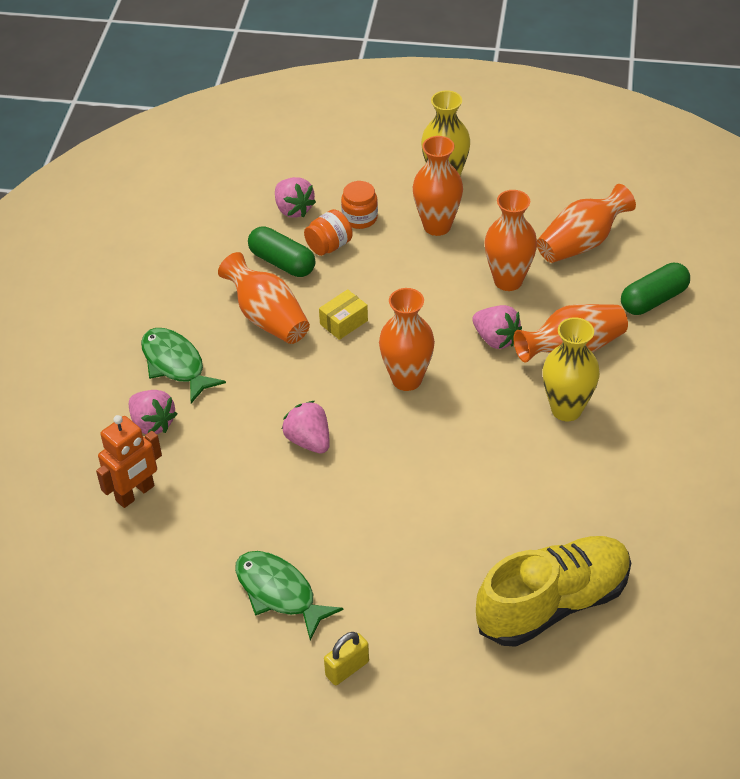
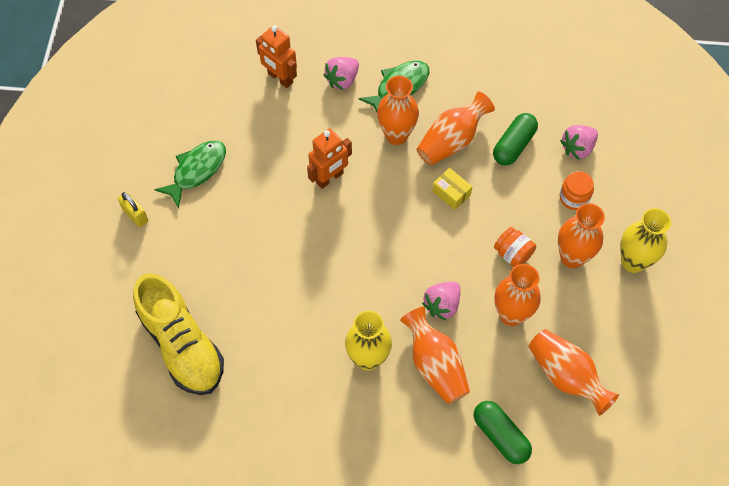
camera: 85 degrees right, 15 degrees up
pink strawberry [281,401,330,453] -> orange robot [307,128,352,189]
orange jar [304,209,353,256] -> orange jar moved to [494,227,536,267]
orange vase [379,288,435,391] -> orange vase moved to [377,76,419,145]

